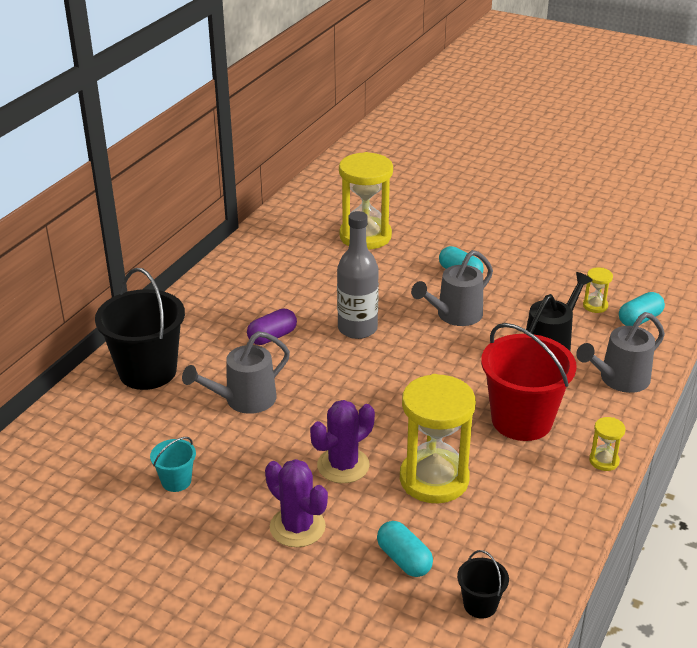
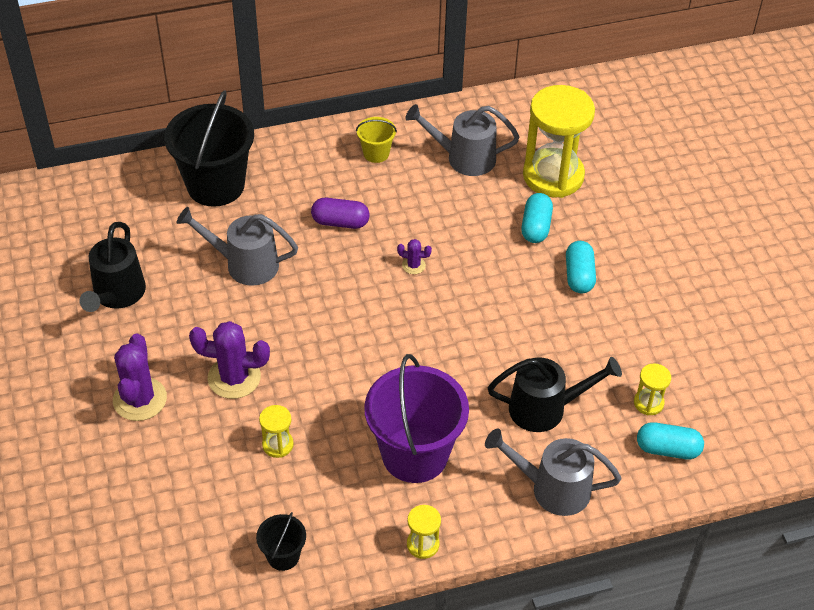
camera: 45 degrees right, 15 degrees up
turquoise bucket [150,437,196,492] -> black watering can [79,222,146,312]
grey bottle [337,211,379,339] -> purple cactus [397,239,432,274]
turquoise capsule [377,521,433,577] -> turquoise capsule moved to [521,193,553,243]
yellow hourglass [400,374,476,503] -> yellow hourglass [259,405,294,458], size x0.43
grey watering can [411,250,493,326] -> grey watering can moved to [405,104,520,176]
black bucket [457,550,509,618] -> black bucket moved to [256,512,306,571]
red bucket [481,323,577,441] -> purple bucket [364,354,469,483]
none -> yellow bucket [356,117,397,163]

